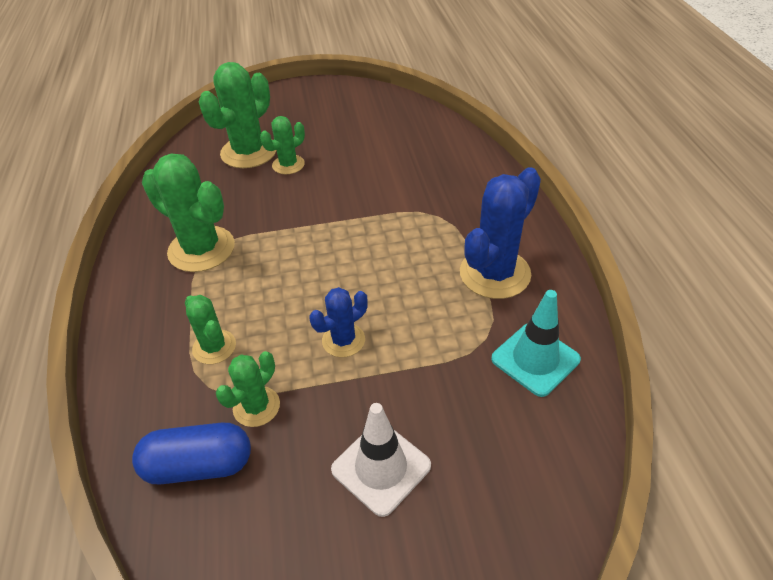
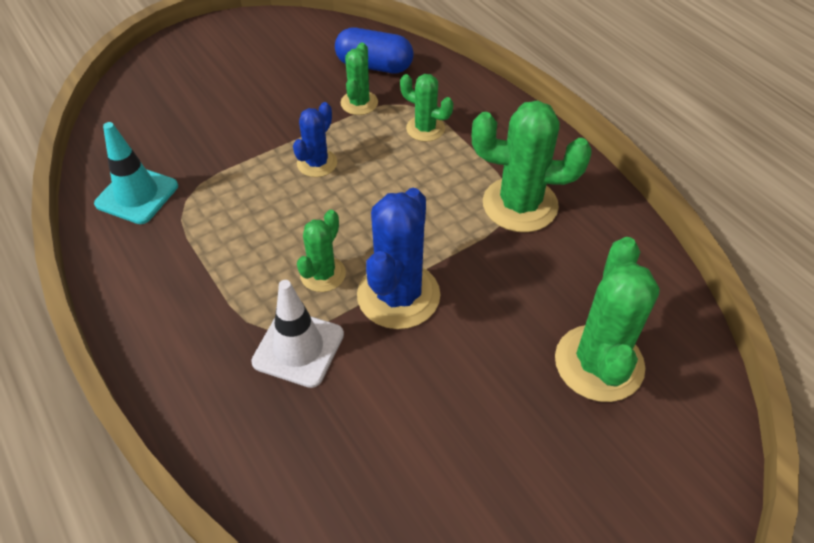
camera: 155 degrees right, 5 degrees up
blue capsule [132,422,251,484] -> blue capsule turned 45 degrees clockwise [335,28,414,73]
green cactus [260,116,305,174] -> green cactus moved to [297,210,346,292]
white traffic cone [331,403,431,517] -> white traffic cone moved to [251,280,344,388]
blue cactus [460,167,541,299] -> blue cactus moved to [357,188,440,329]

